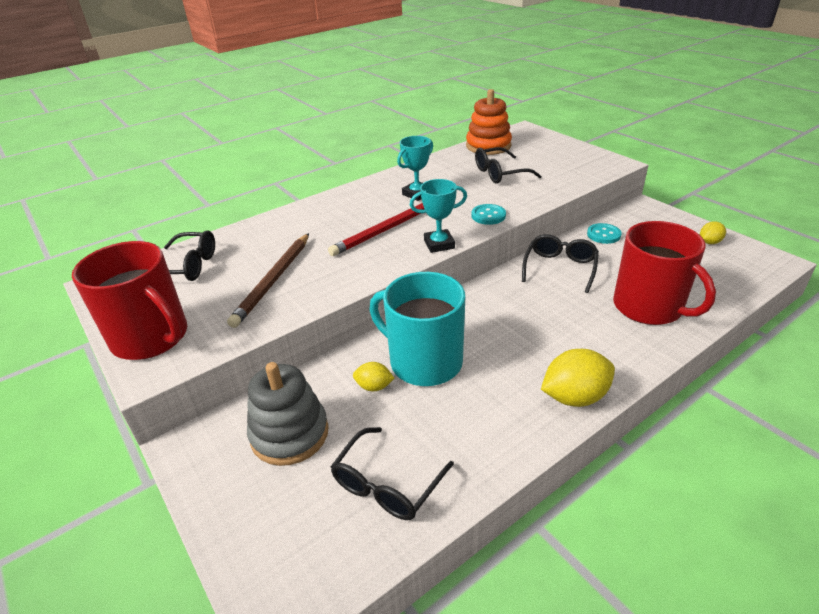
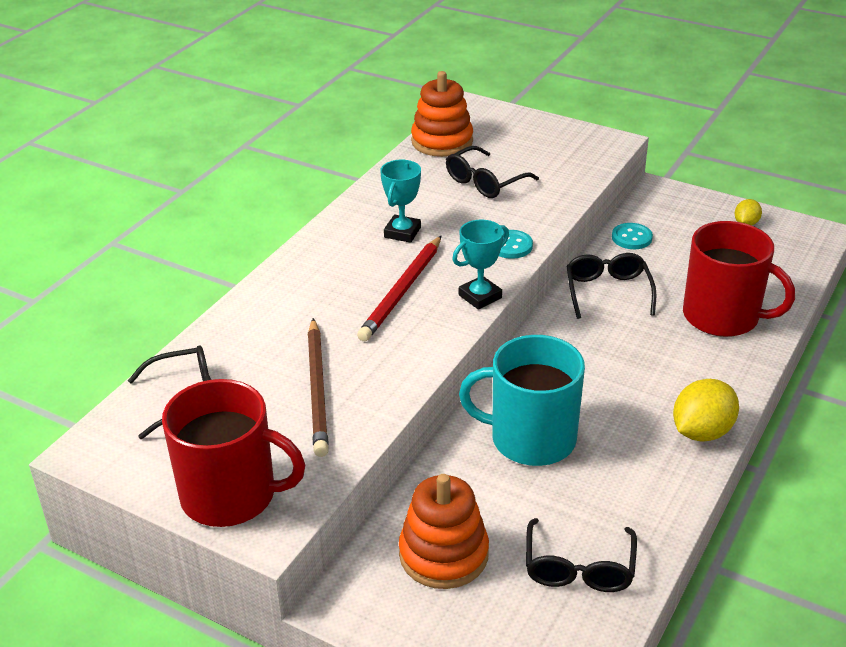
camera: 25 degrees left, 0 degrees up
grey stacking toy [247,362,329,466] -> orange stacking toy [399,474,489,589]
yellow lemon [353,362,395,391] -> none

